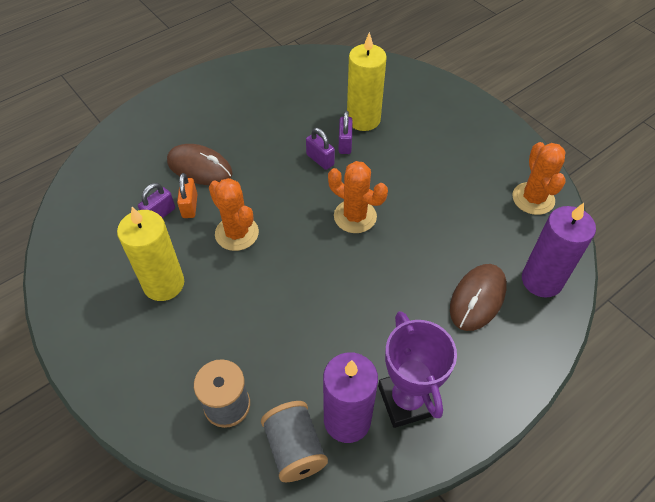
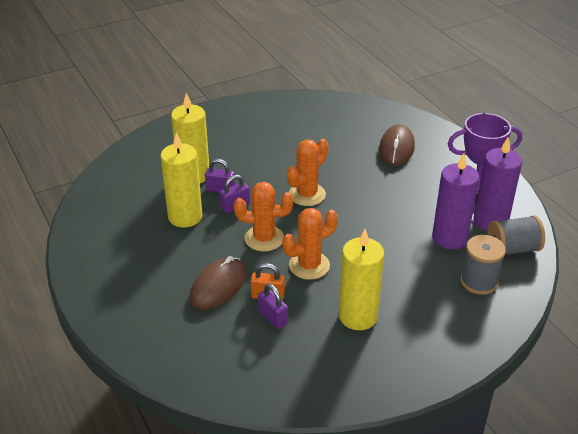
camera: 80 degrees left, 15 degrees down
brown mouse [450,264,507,331] -> brown mouse turned 60 degrees clockwise [379,124,415,166]
orange cactus [512,142,565,215] -> orange cactus moved to [234,182,293,252]
purple candle [522,203,596,298] -> purple candle moved to [432,153,479,250]
none -> yellow candle [160,132,202,227]

